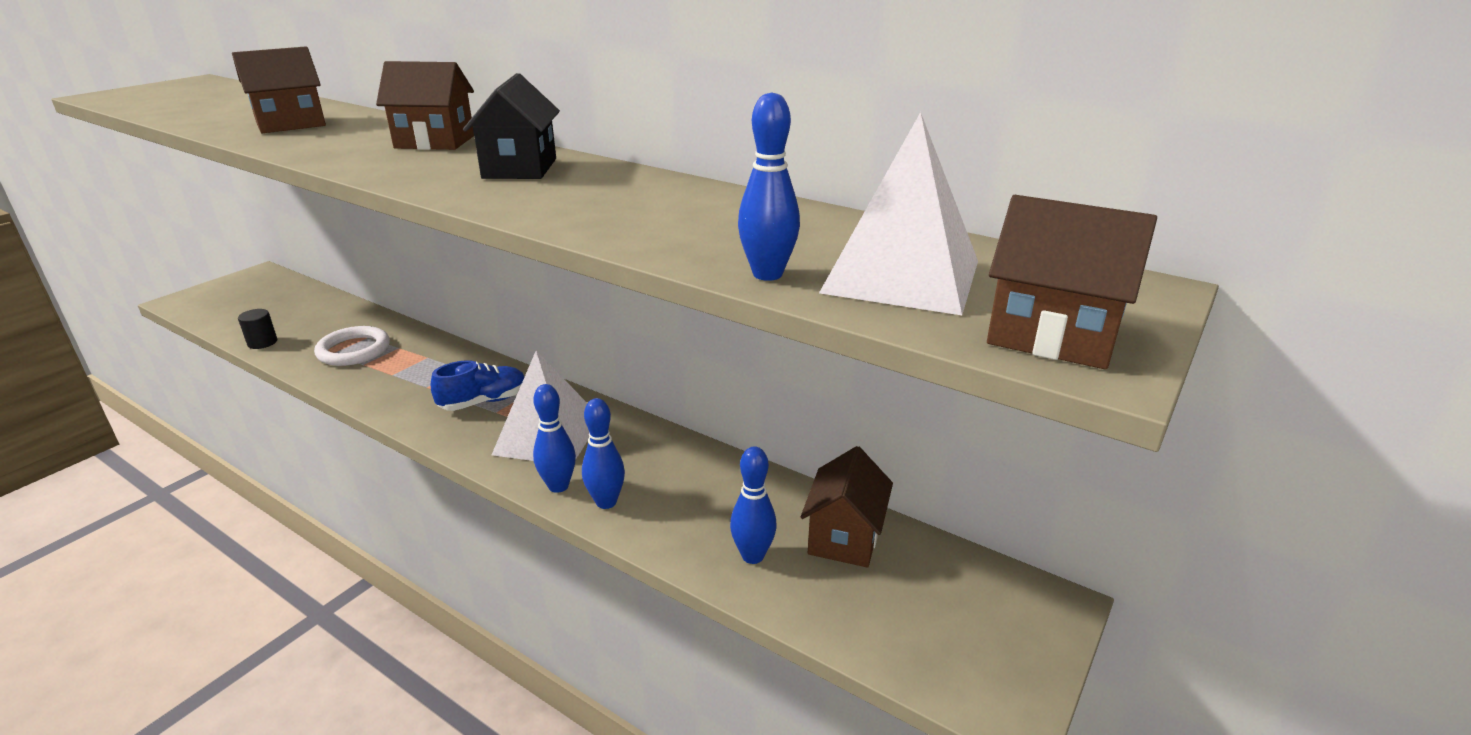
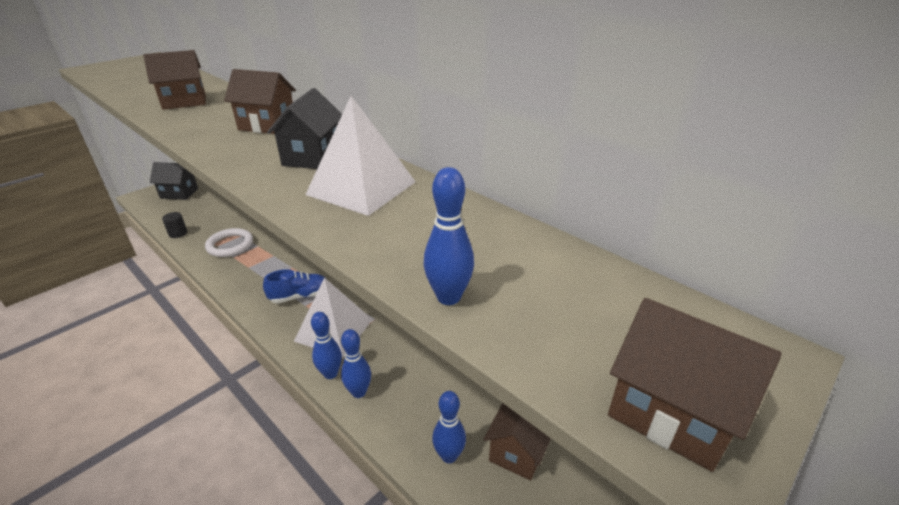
camera: 10 degrees right, 5 degrees up
white pyramid [819,112,978,315] -> white pyramid moved to [305,96,416,216]
none -> black house [150,162,198,200]

